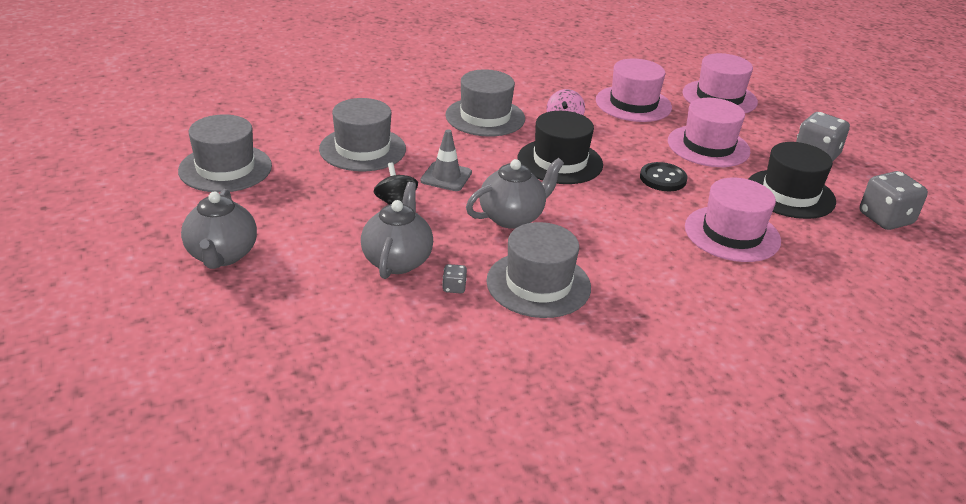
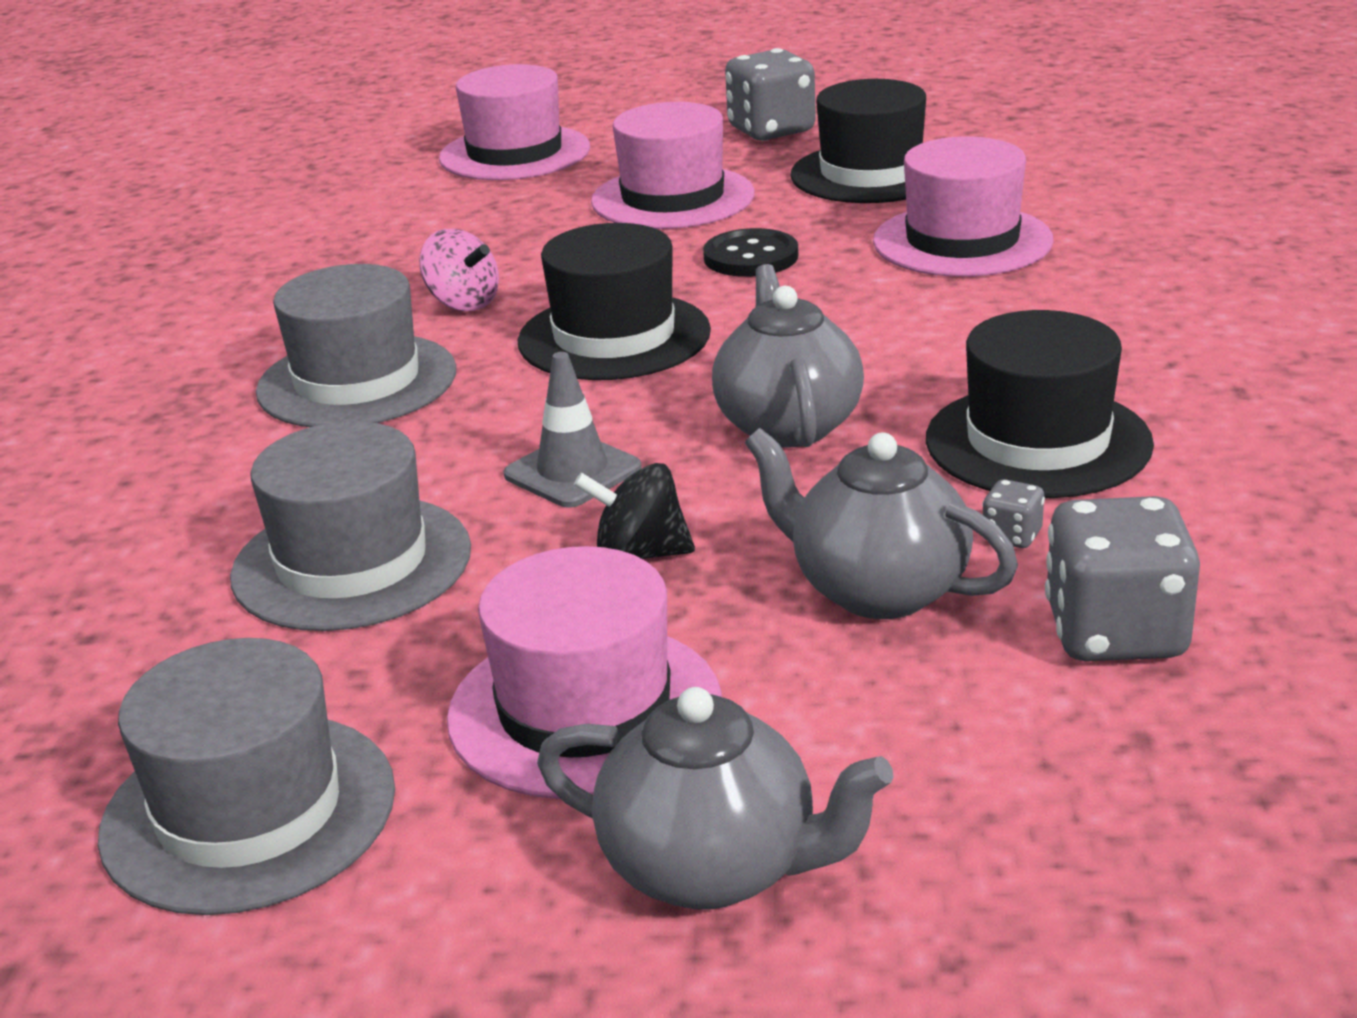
camera: 60 degrees left, 5 degrees down
grey hat [486,222,591,318] -> black hat [926,310,1154,498]
pink hat [596,58,672,122] -> pink hat moved to [447,546,722,799]
grey dice [860,171,928,230] -> grey dice moved to [1045,496,1200,661]

